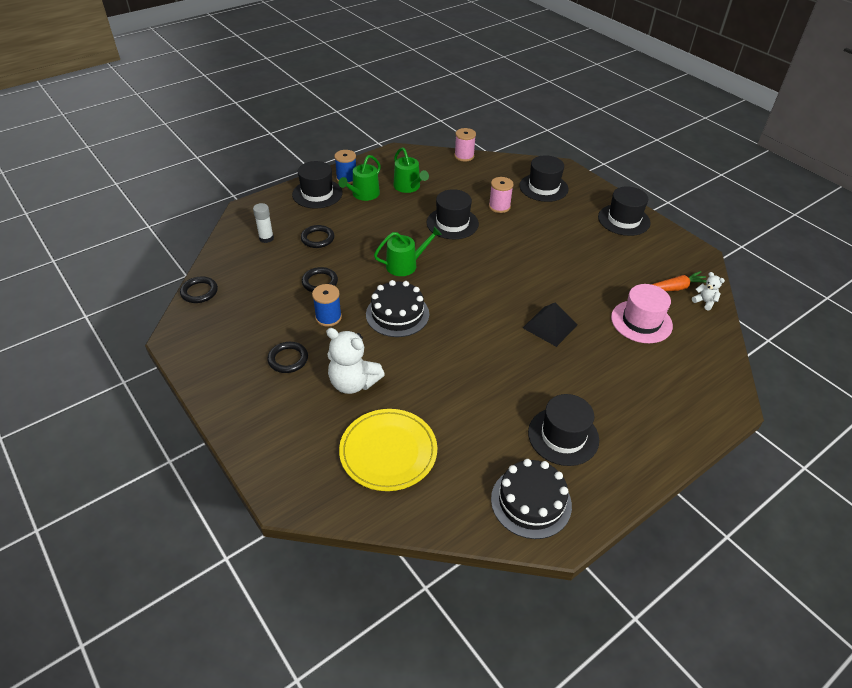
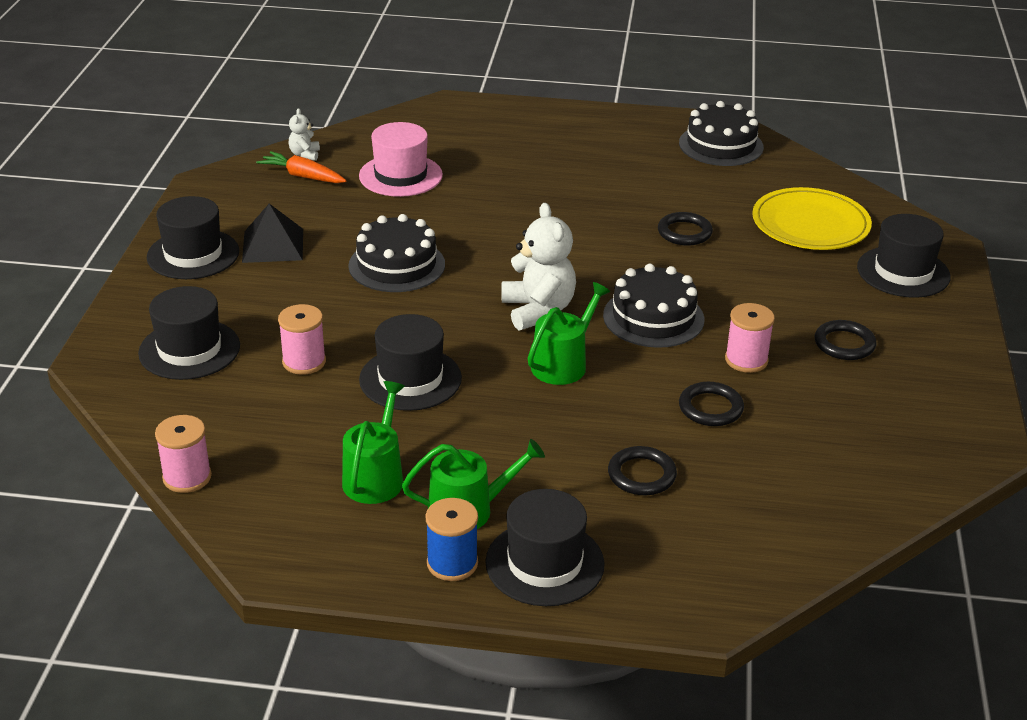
camera: 135 degrees left, 10 degrees down
black ring [180,277,218,303] -> black ring moved to [658,212,713,246]
white glue stick [253,203,274,243] -> none
blue spool [312,284,342,327] -> pink spool [725,303,775,373]
white teddy bear [326,328,385,394] -> white teddy bear moved to [502,203,576,330]
green watering can [374,226,442,276] -> green watering can turned 105 degrees clockwise [528,282,610,385]
black pyramid [523,302,577,347] -> black pyramid moved to [242,204,303,263]
black hat [528,394,599,466] -> black hat moved to [857,214,951,298]
none -> black cake [348,214,445,292]

